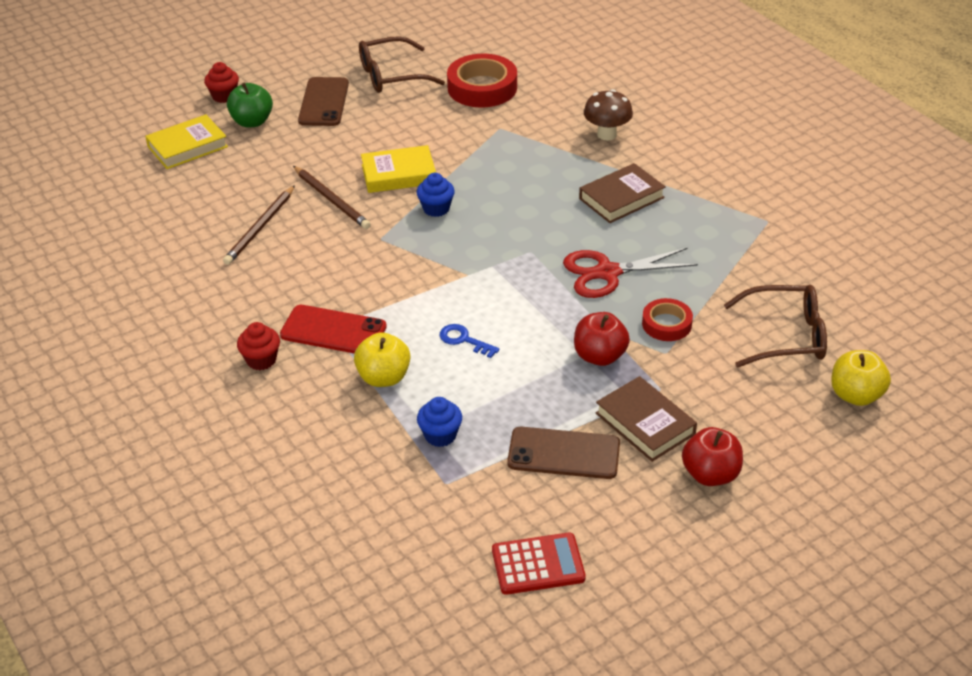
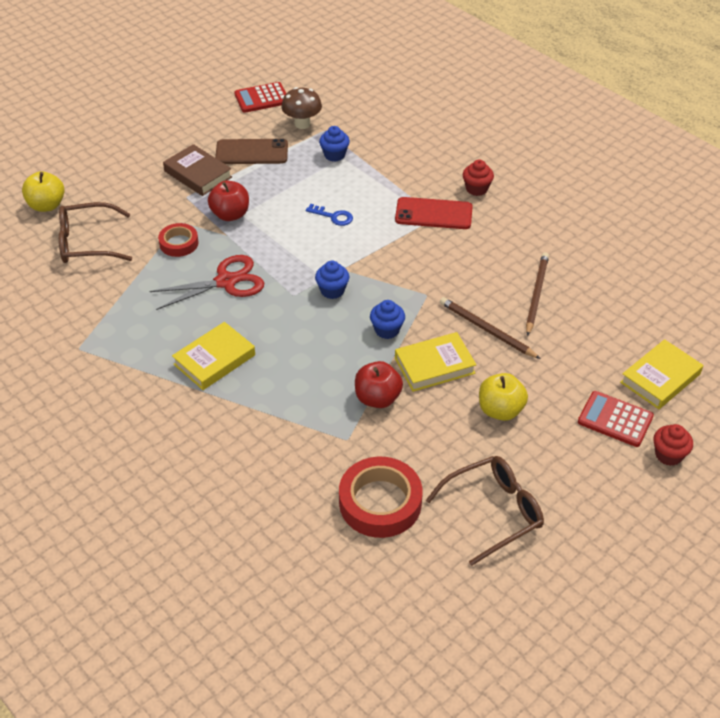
camera: 170 degrees right, 5 degrees up
green apple [227,83,273,128] -> red calculator [578,391,654,447]
brown phone [298,77,349,126] -> none
yellow apple [354,332,410,387] -> yellow apple moved to [479,373,528,421]
brown book [579,163,666,223] -> yellow book [172,322,255,390]
brown mushroom [584,89,633,140] -> brown mushroom moved to [282,87,322,129]
red apple [682,427,743,486] -> red apple moved to [355,361,403,408]
none -> blue cupcake [315,261,349,299]

